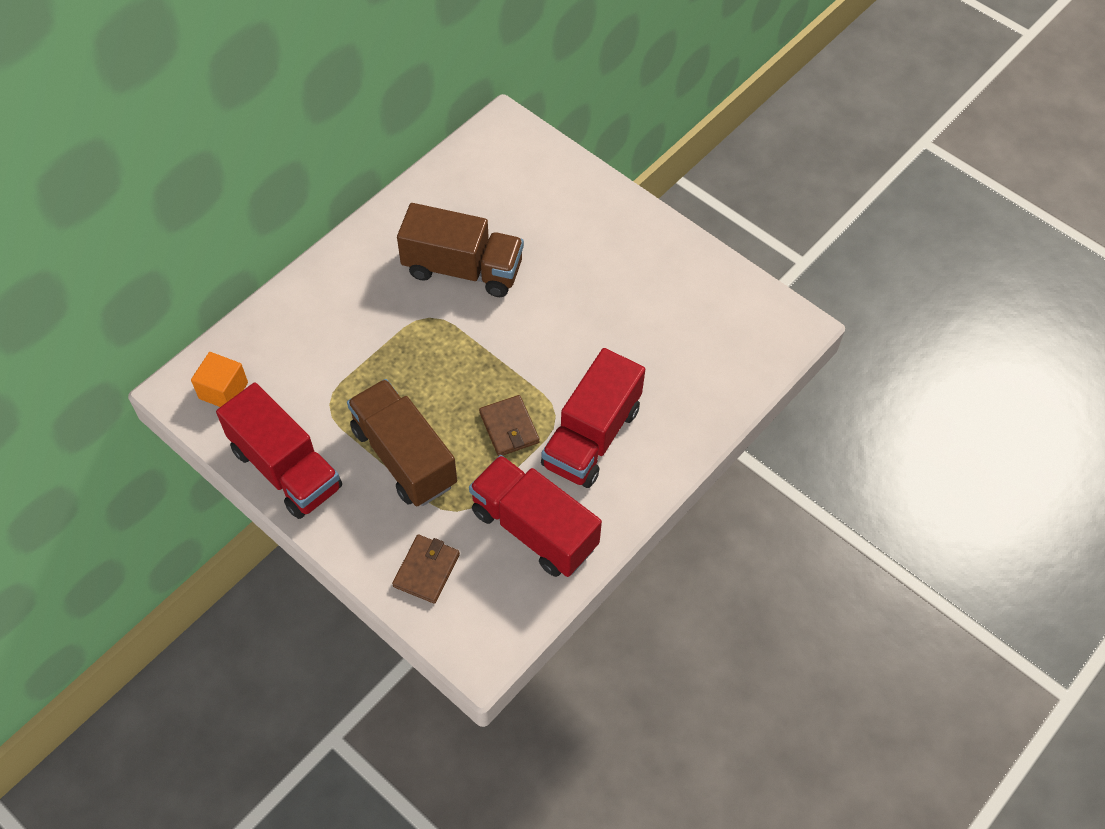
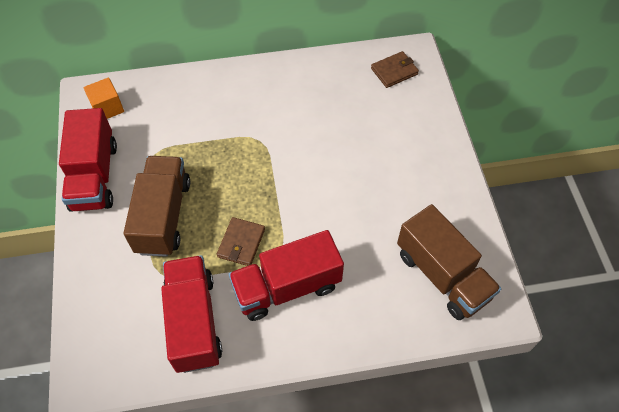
camera: 40 degrees right, 0 degrees up
brown wallet [392,535,460,604] -> brown wallet moved to [371,51,419,88]
brown truck [397,203,524,297] -> brown truck moved to [397,204,501,320]

